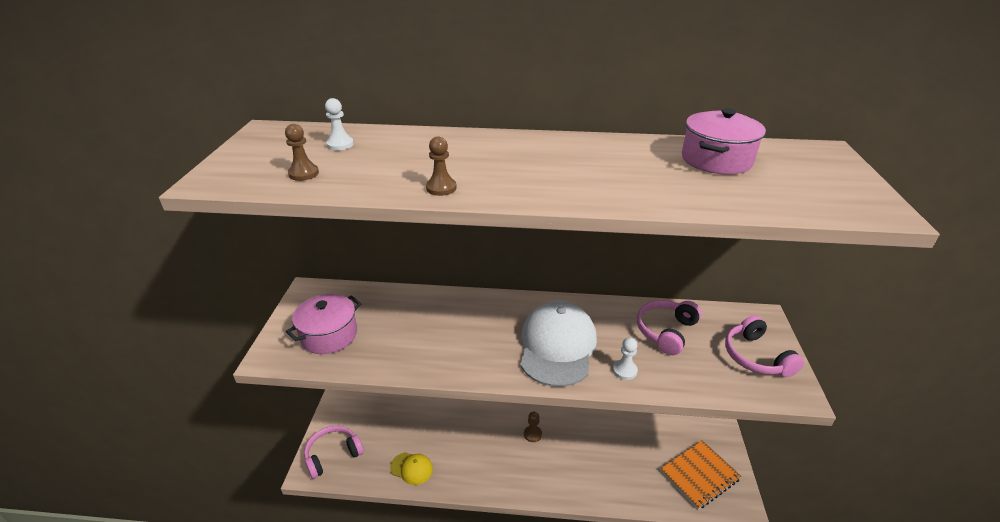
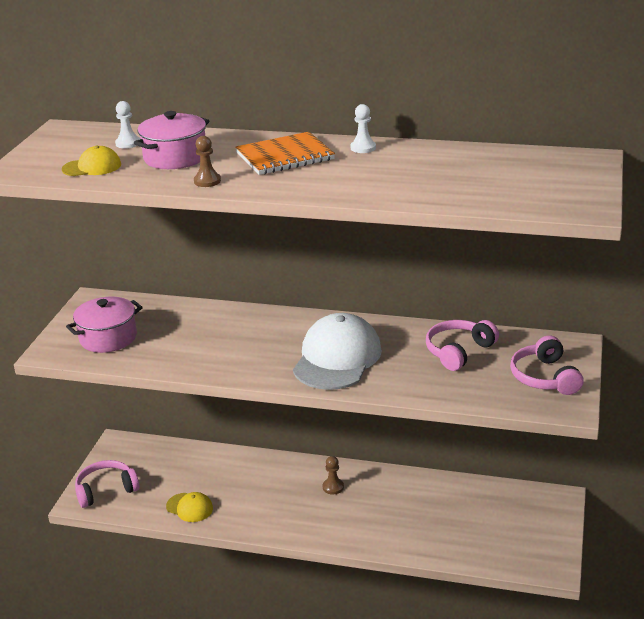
camera: 10 degrees right, 5 degrees down
brown pawn [285,124,319,181] -> yellow cap [62,146,121,176]
white pawn [613,337,638,380] -> white pawn moved to [350,104,376,153]
orange notebook [661,440,741,510] -> orange notebook moved to [235,132,335,175]
pink pot [682,108,766,175] -> pink pot moved to [134,111,209,169]

